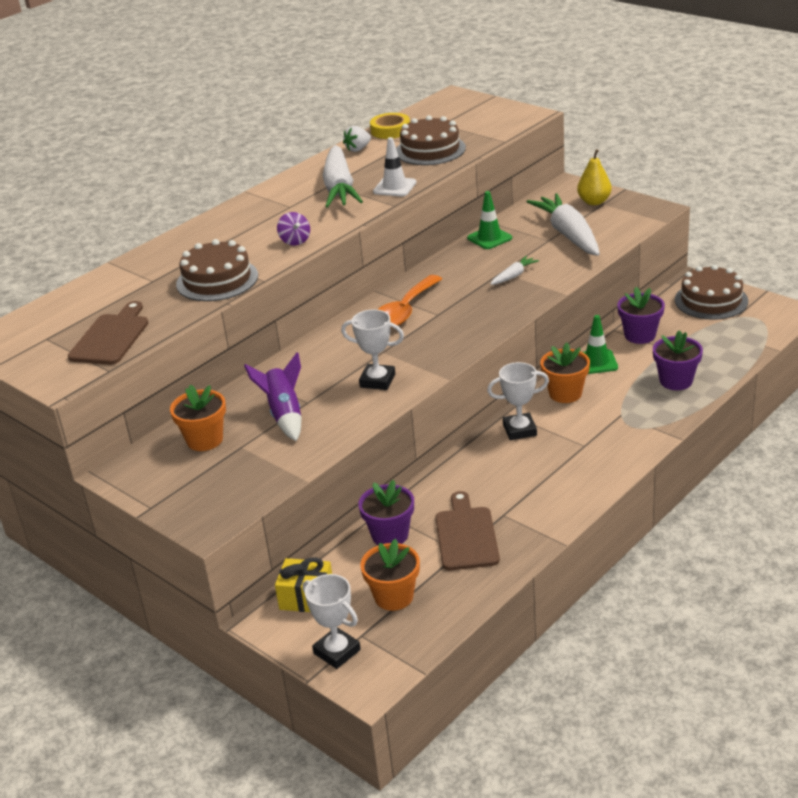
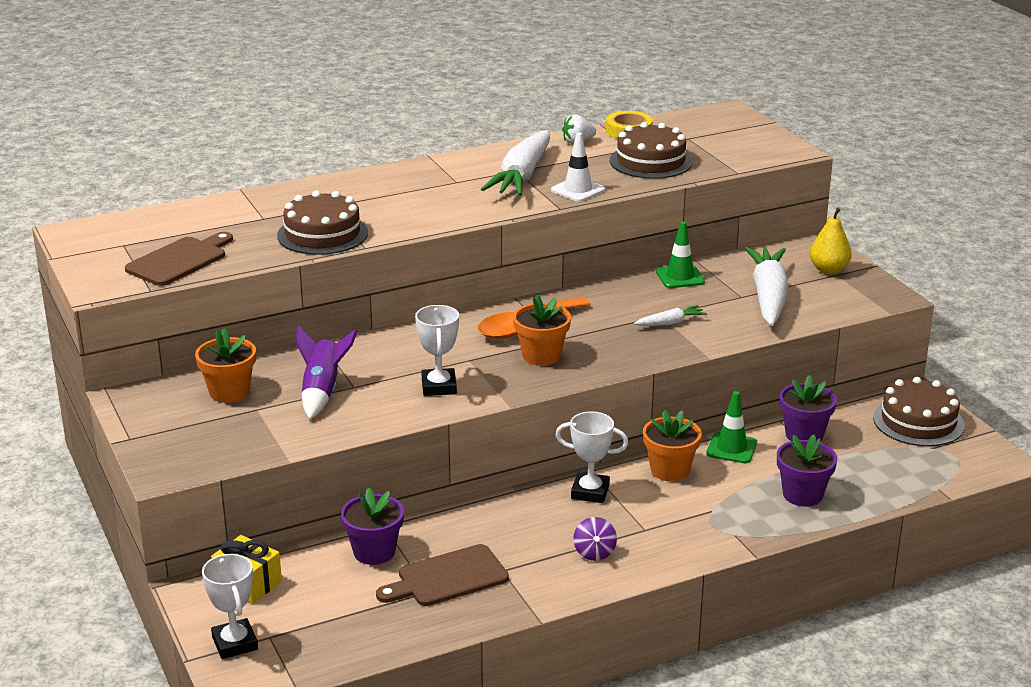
camera: 20 degrees right, 5 degrees down
purple spinning top [277,212,310,246] -> purple spinning top moved to [573,517,617,561]
white trophy [341,309,404,390] -> white trophy turned 45 degrees clockwise [415,305,459,396]
orange flower pot [360,539,420,611] -> orange flower pot moved to [513,295,571,366]
brown cutting board [435,491,500,570] -> brown cutting board turned 135 degrees counterclockwise [376,544,509,606]

